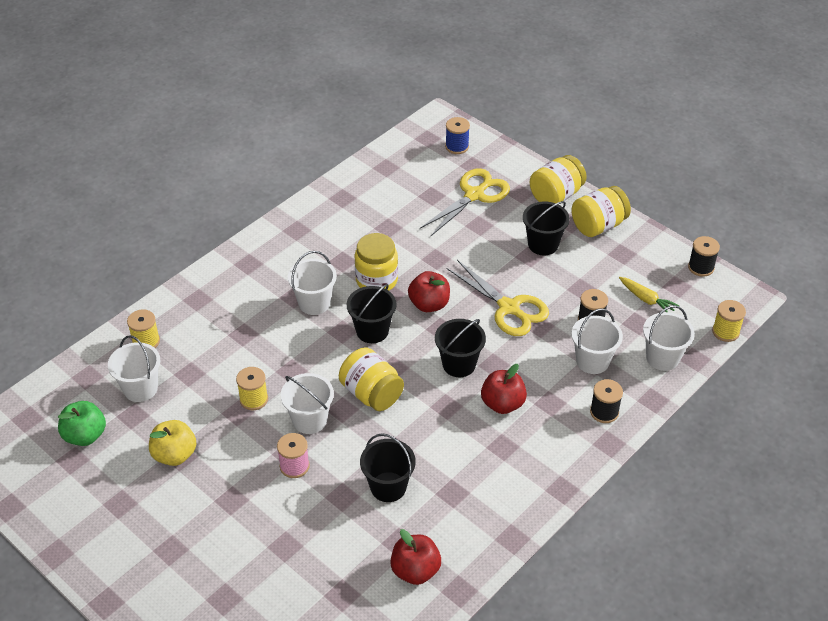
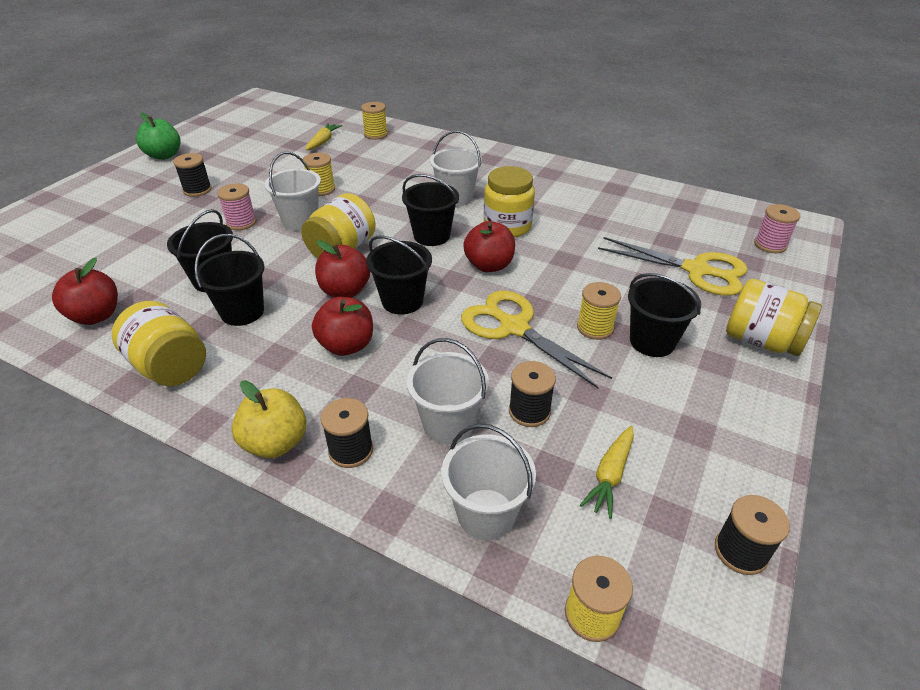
camera: 75 degrees right, 5 degrees down
green apple [58,401,106,446] -> green apple moved to [136,113,181,160]
white bucket [108,335,161,402] -> yellow carrot [305,123,342,150]
yellow apple [149,420,196,466] -> yellow apple moved to [232,380,307,458]
blue spool [445,117,470,154] -> pink spool [754,204,800,253]
yellow scissors [446,260,549,336] -> yellow scissors turned 105 degrees clockwise [461,291,612,388]
yellow jar [571,186,631,237] -> yellow jar moved to [112,301,206,386]
none -> black spool [173,153,212,197]
none -> black bucket [194,234,265,326]
none -> red apple [315,240,370,298]
none -> yellow spool [577,282,621,340]

